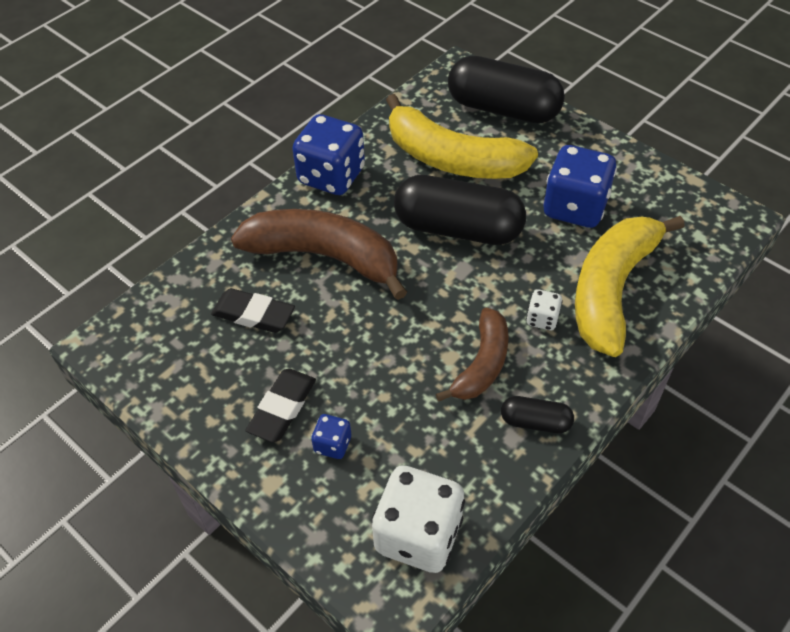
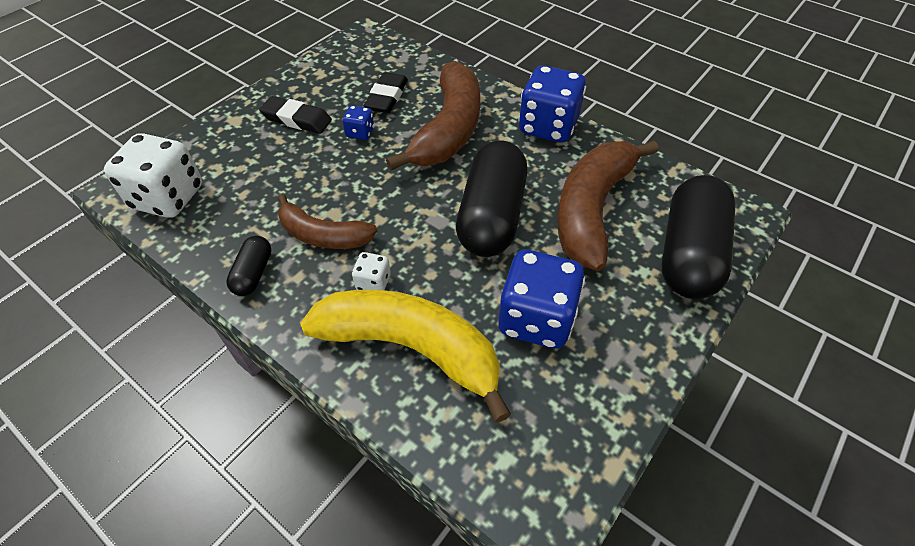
camera: 85 degrees right, 0 degrees up
blue dice [311,414,351,459] -> blue dice moved to [342,105,374,140]
yellow banana [386,94,538,179] -> brown banana [557,141,658,271]

